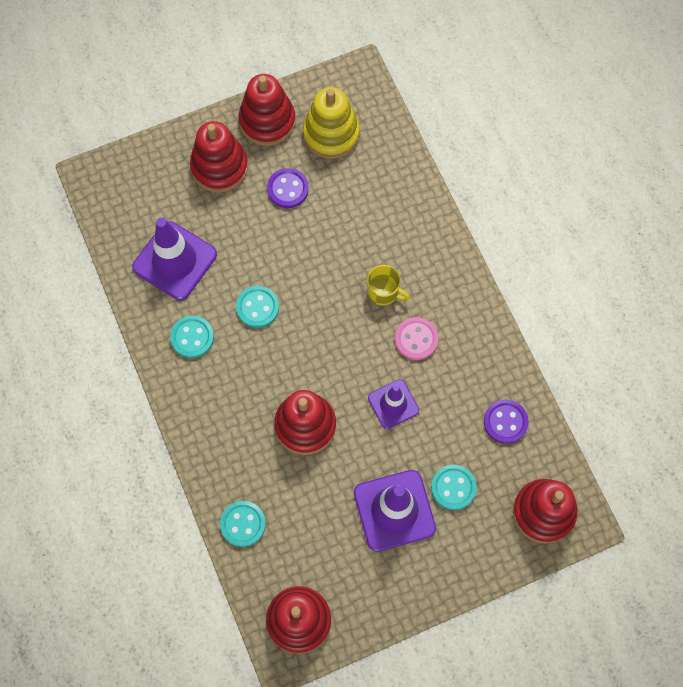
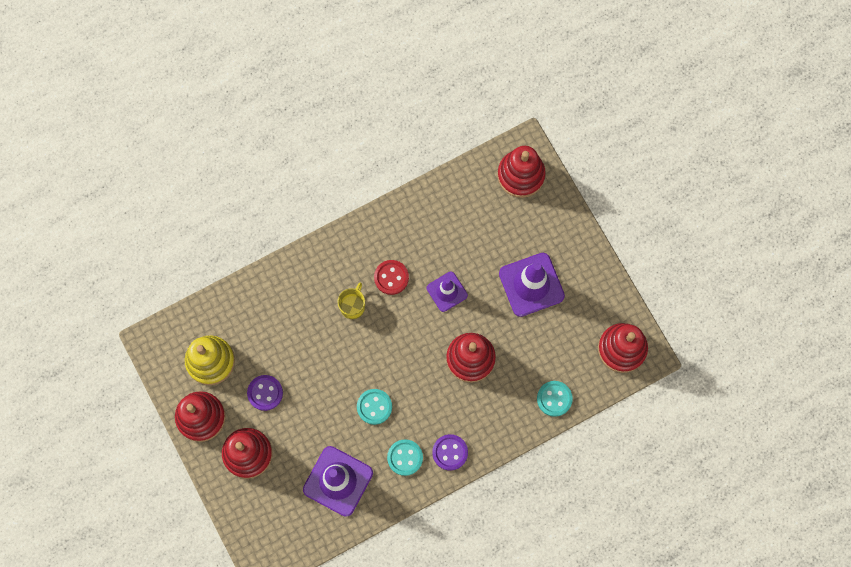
camera: 95 degrees left, 5 degrees up
pink button [395,317,438,360] -> red button [374,260,409,295]
turquoise button [431,465,477,510] -> none
purple button [484,399,529,444] -> purple button moved to [432,434,468,471]

